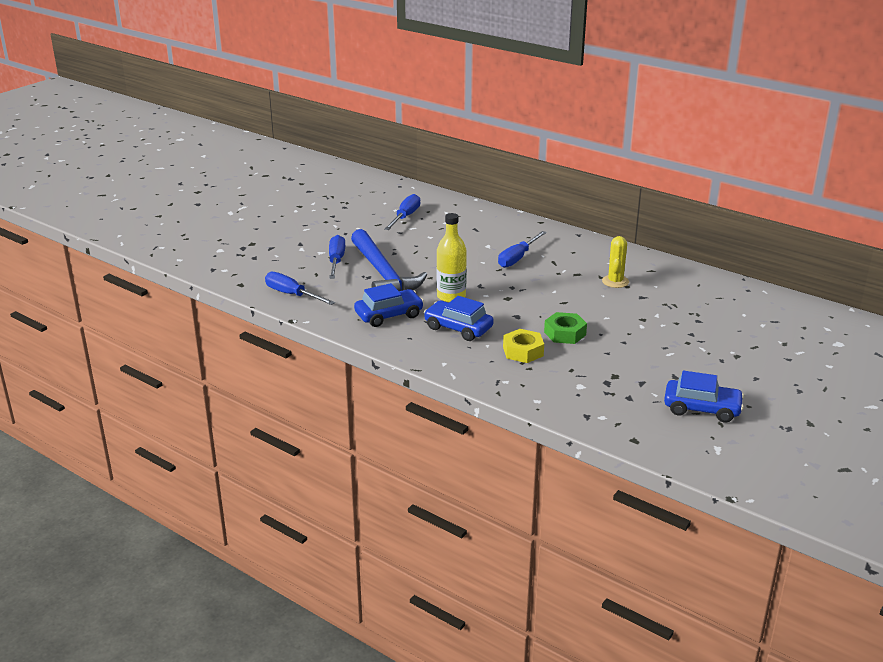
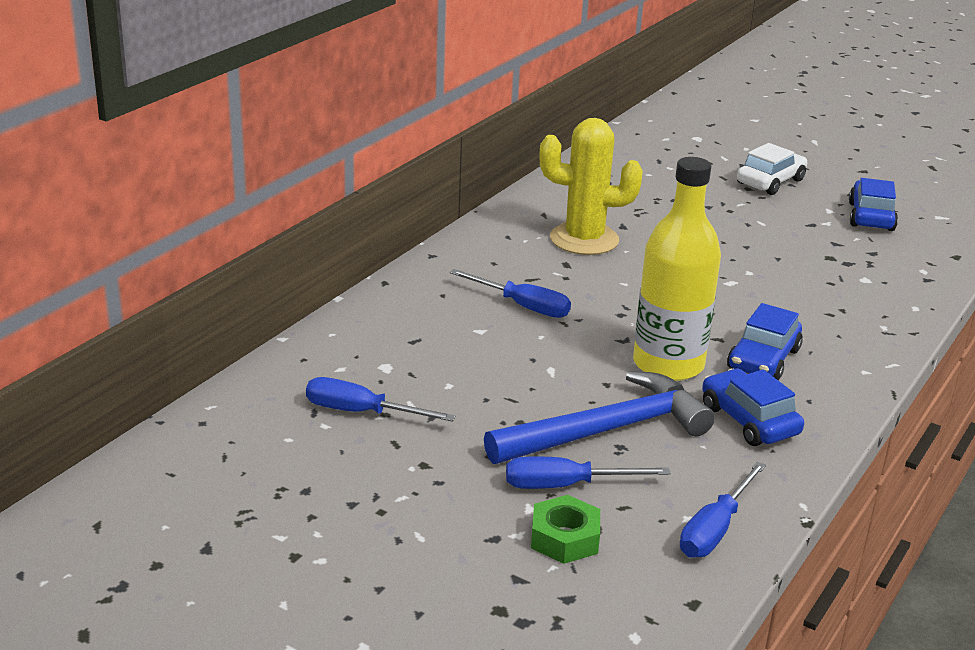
camera: 95 degrees left, 0 degrees up
yellow bottle [437,213,467,303] -> yellow bottle [633,157,721,381], size x1.54
yellow nut [503,329,544,363] -> none
green nut [544,312,587,344] -> green nut moved to [531,495,600,564]
yellow cactus [602,236,629,288] -> yellow cactus [539,118,643,255], size x1.83
none -> white car [737,143,807,195]

